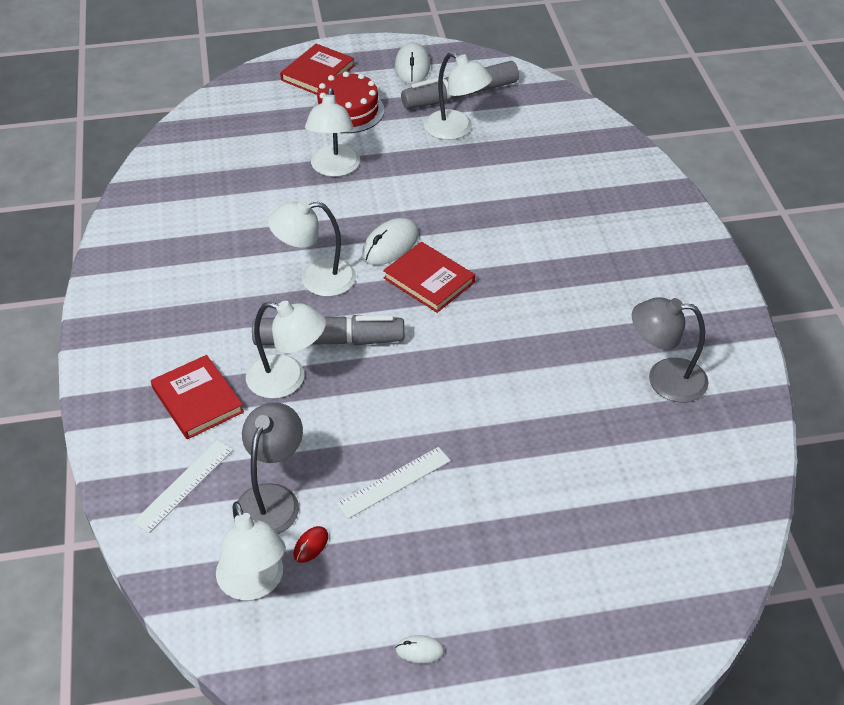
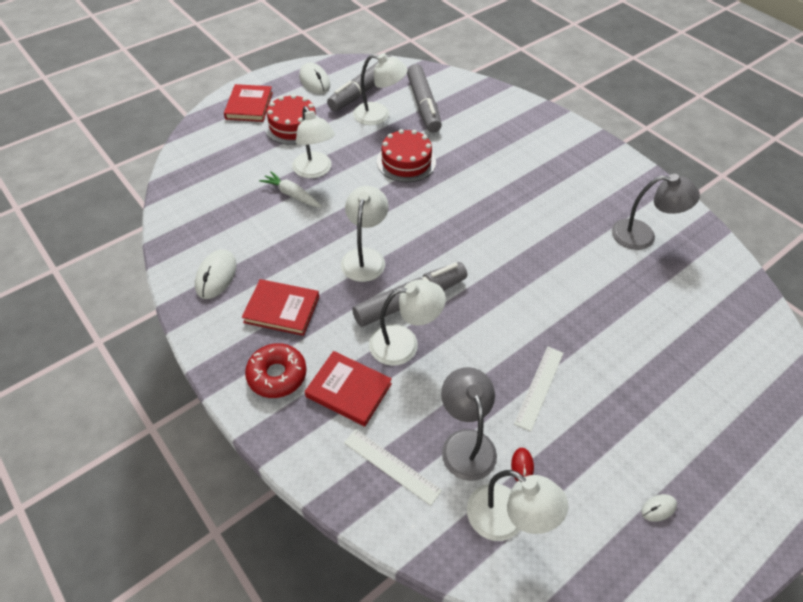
camera: 30 degrees left, 5 degrees up
white ruler [133,440,233,533] -> white ruler turned 60 degrees counterclockwise [344,429,442,506]
white lamp [268,199,356,297] -> white lamp turned 135 degrees clockwise [341,186,389,282]
white mouse [362,218,419,265] -> white mouse moved to [195,249,237,299]
red book [383,242,475,313] -> red book moved to [242,279,319,336]
grey lamp [632,297,709,402] -> grey lamp turned 150 degrees counterclockwise [612,174,700,250]
none -> red donut [245,343,307,398]
none -> white carrot [259,171,322,208]
none -> red cake [377,129,436,182]
none -> grey marker [407,64,442,133]

